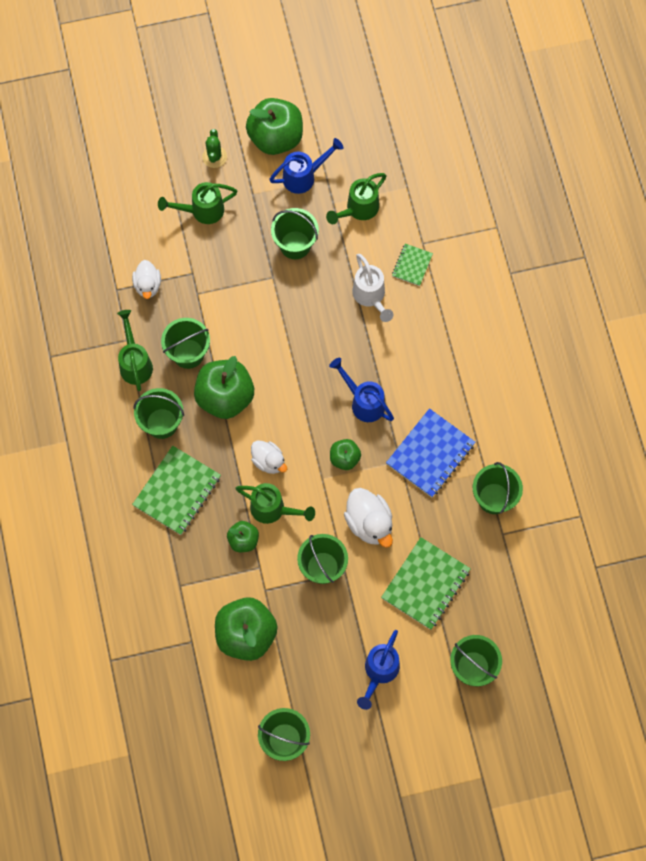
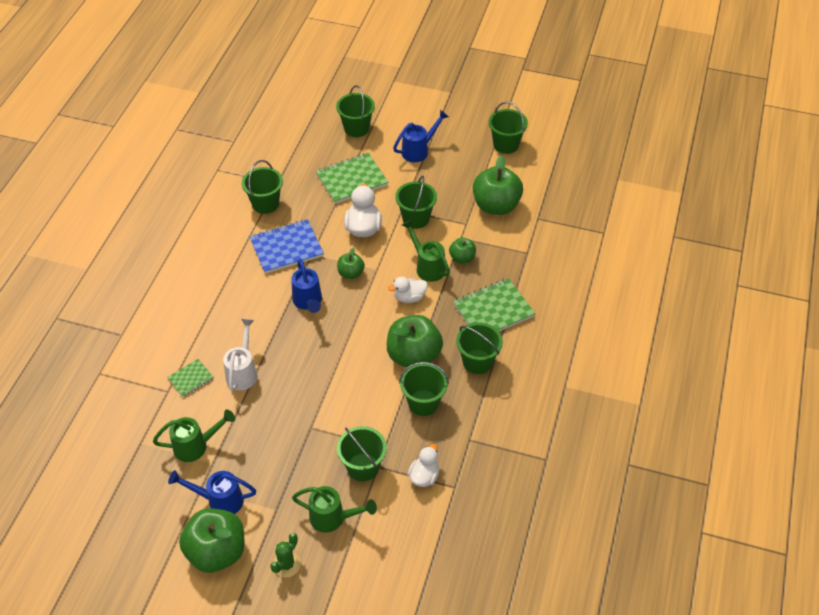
camera: 150 degrees left, 20 degrees down
green watering can [117,310,153,391] -> none
white duck [251,440,287,474] -> white duck turned 90 degrees counterclockwise [388,277,428,303]
green bucket [271,208,319,259] -> green bucket moved to [337,426,387,481]

